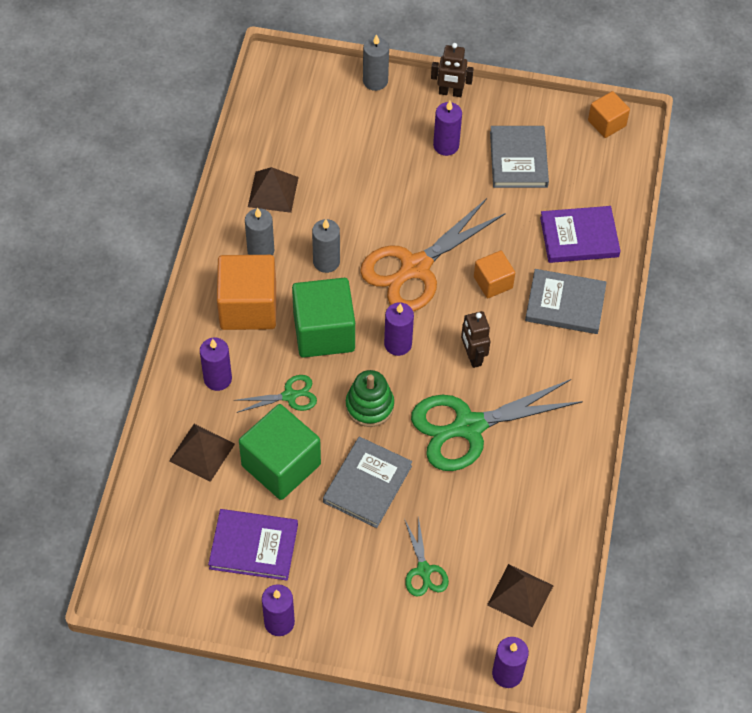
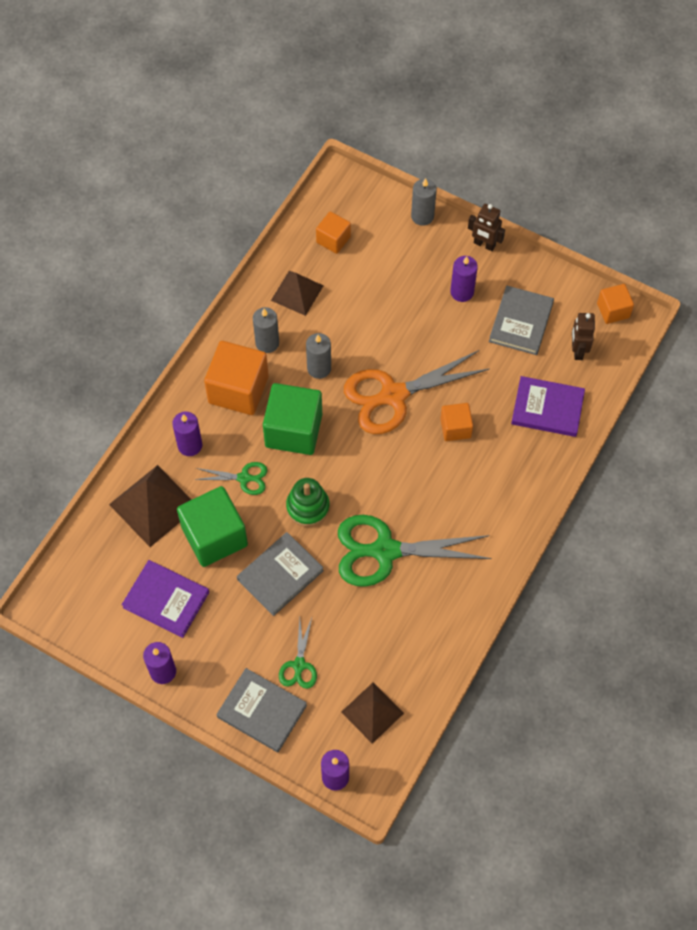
camera: 20 degrees right, 5 degrees up
brown pyramid [169,424,235,482] -> brown pyramid [109,465,192,547], size x1.51
purple candle [384,302,414,356] -> none
brown robot [461,311,490,368] -> brown robot moved to [572,313,595,360]
grey book [525,269,607,334] -> grey book moved to [216,668,307,752]
none -> orange cube [316,211,351,254]

